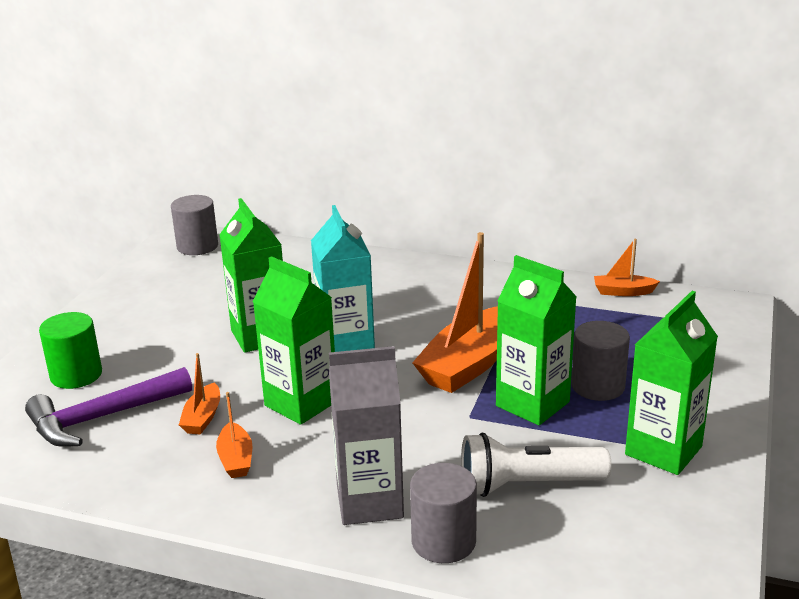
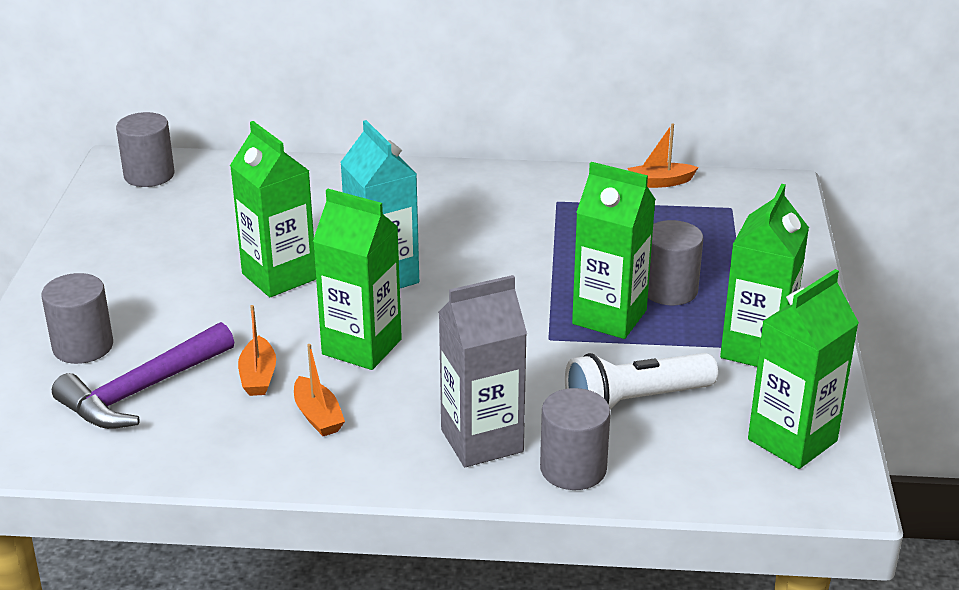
camera: 15 degrees left, 5 degrees up
green cylinder [39,312,102,389] -> grey cylinder [42,273,113,364]
orange boat [412,232,498,393] -> none
none -> green carton [748,269,859,469]

